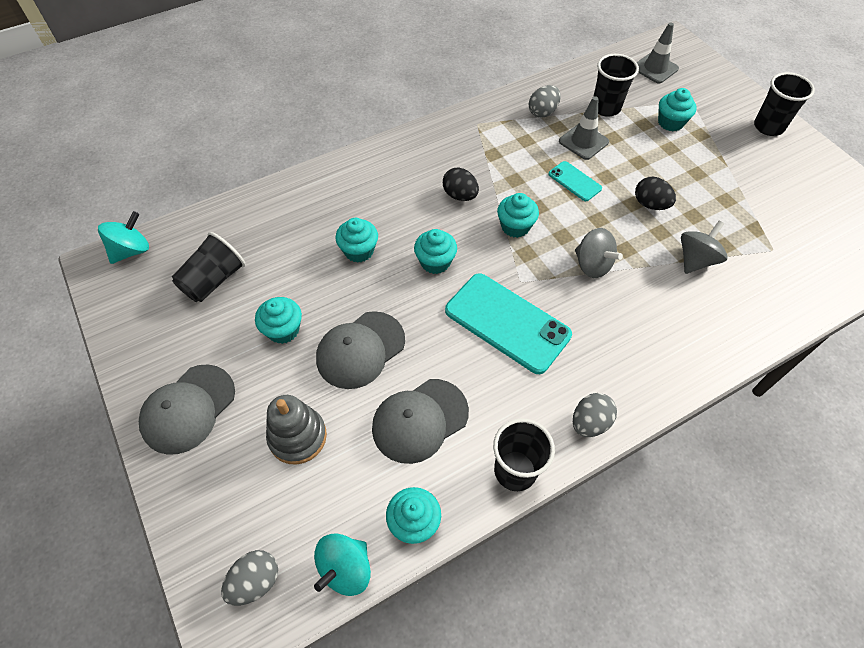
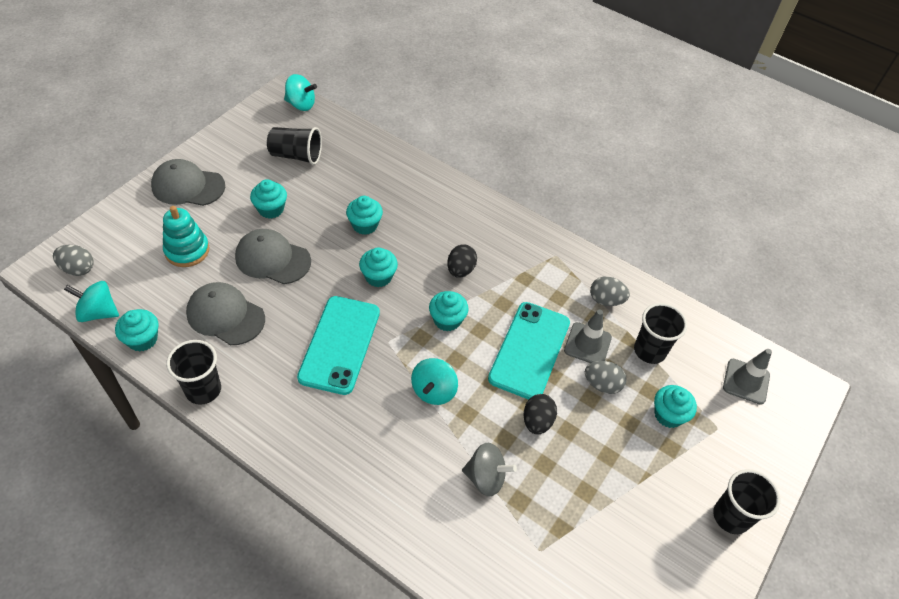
camera: 60 degrees right, 5 degrees down
grey stacking toy [266,395,327,465] -> turquoise stacking toy [163,206,209,267]
turquoise phone [548,161,602,201] -> turquoise phone [488,302,570,400], size x2.00
grey egg [573,393,617,437] -> grey egg moved to [585,361,627,394]
grey spinning top [575,228,623,278] -> turquoise spinning top [411,358,458,405]

